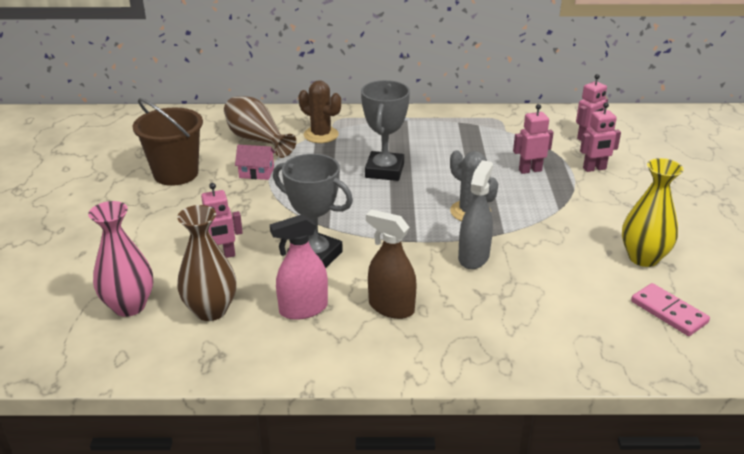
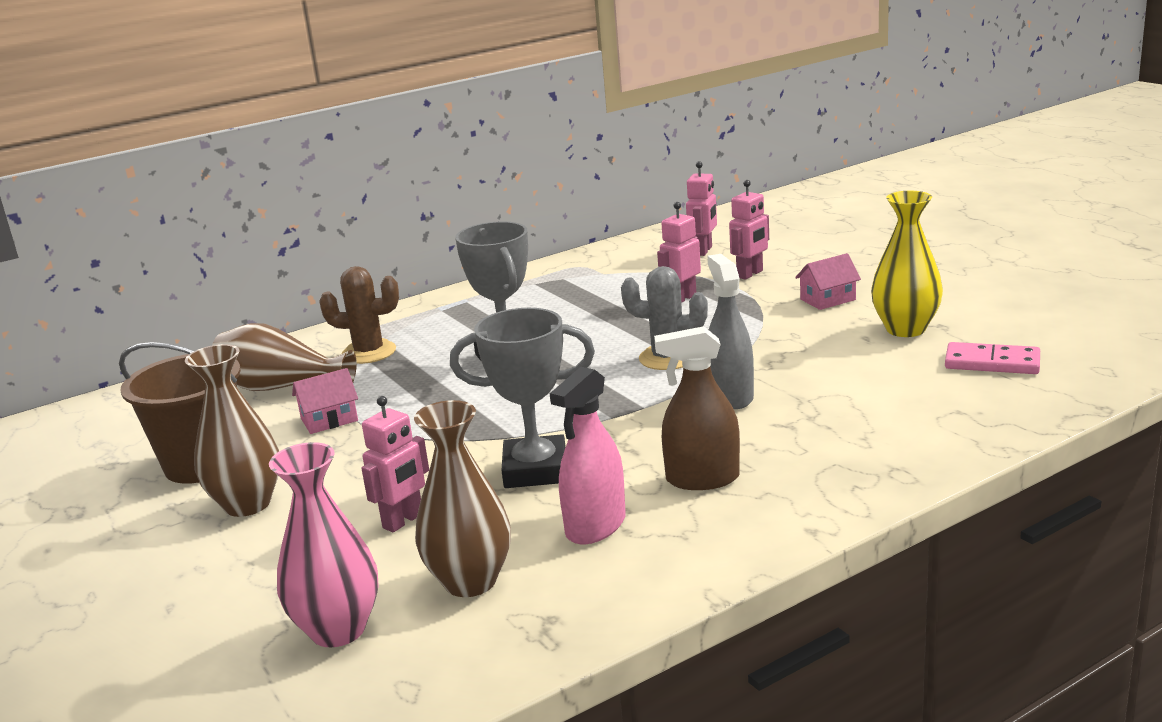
camera: 30 degrees left, 10 degrees down
none -> brown vase [185,344,279,517]
none -> pink house [795,253,861,310]

